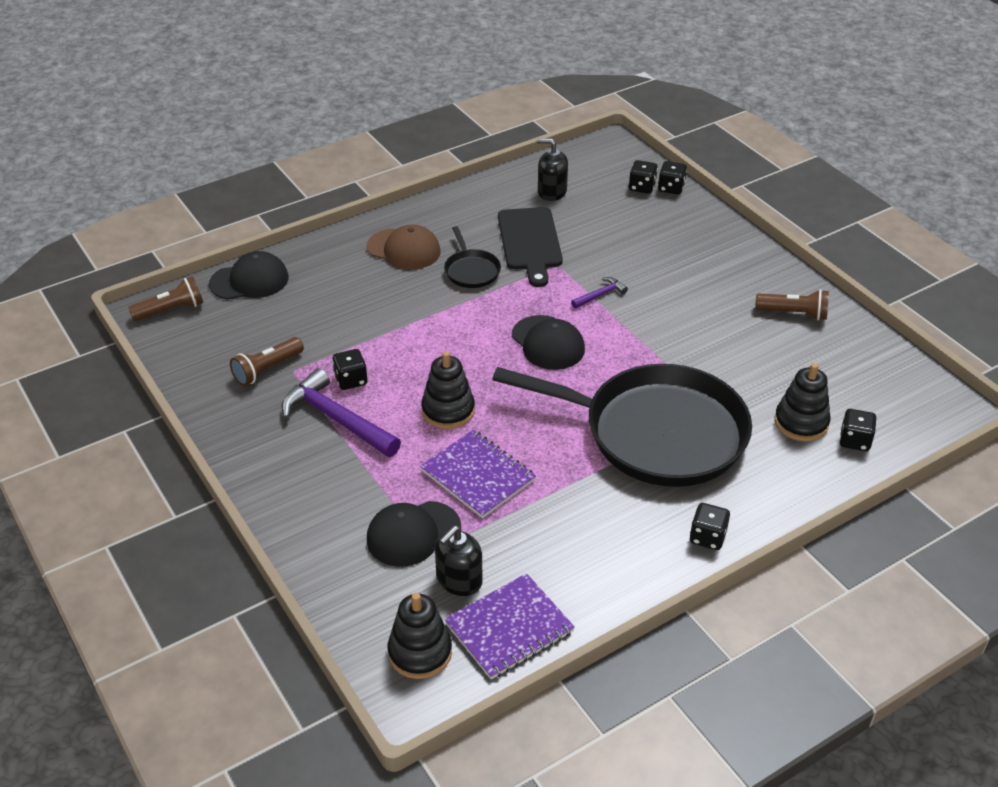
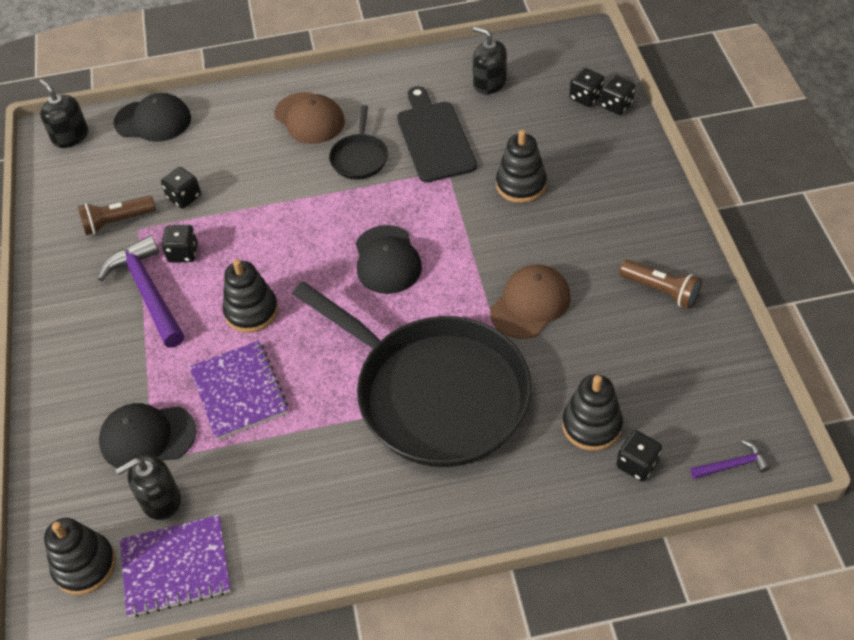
camera: 25 degrees right, 10 degrees up
brown flashlight [128,276,203,321] -> black soap dispenser [39,79,88,148]
black cutting board [498,207,563,287] -> black cutting board turned 150 degrees clockwise [397,86,477,183]
purple hammer [571,277,628,308] -> purple hammer moved to [691,440,770,479]
black dice [690,503,730,550] -> black dice moved to [161,167,201,209]
none -> brown cap [490,265,571,339]
none -> black stacking toy [496,130,547,203]

